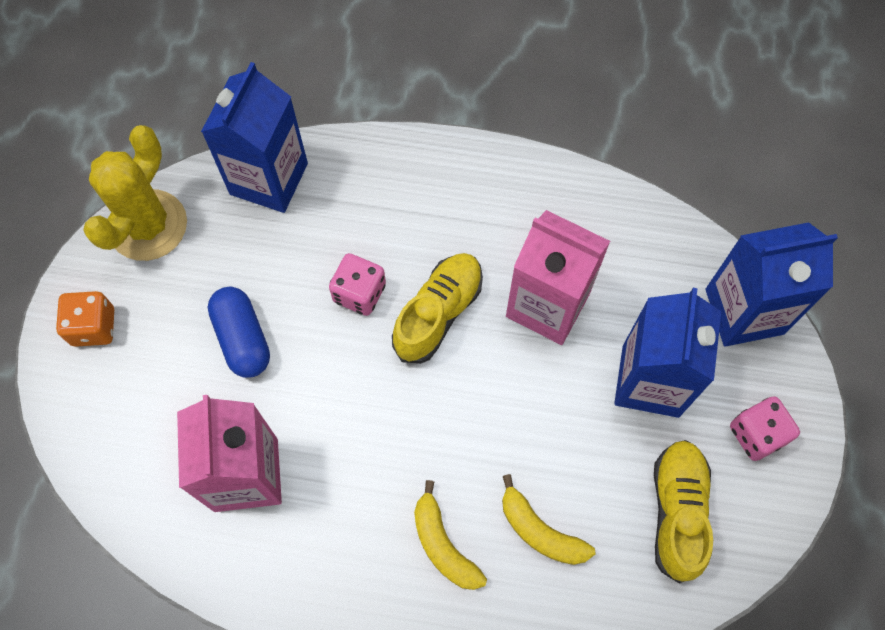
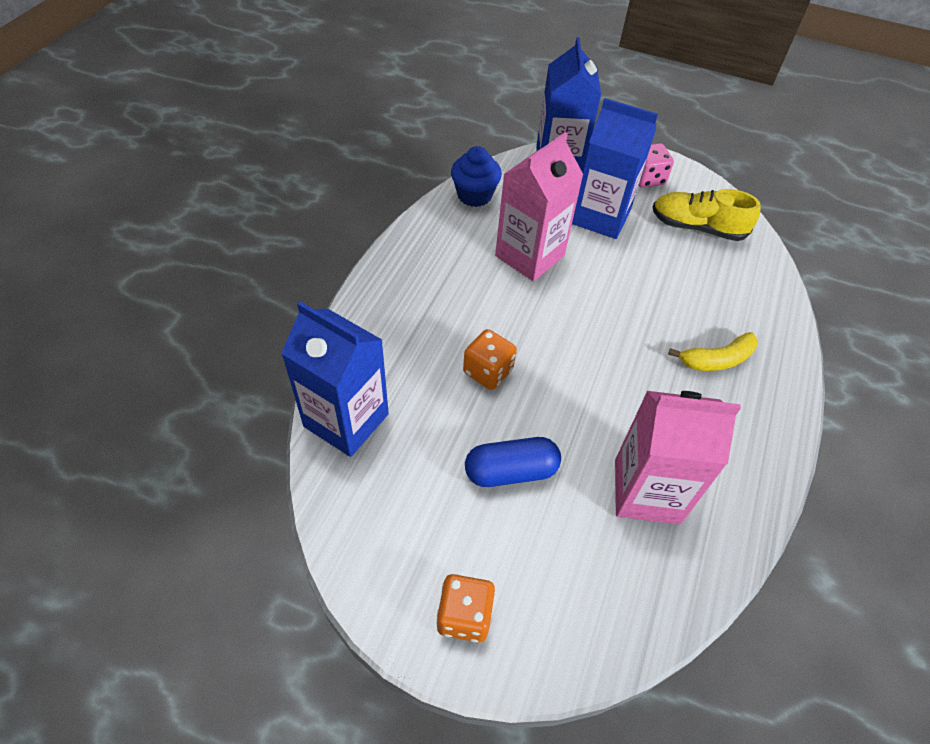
camera: 80 degrees left, 15 degrees down
yellow cactus [83,125,187,261] -> none
pink dice [329,253,386,316] -> orange dice [463,329,517,390]
yellow shoe [392,253,483,364] -> none
yellow banana [502,474,595,565] -> none
none -> blue cupcake [451,146,502,207]

